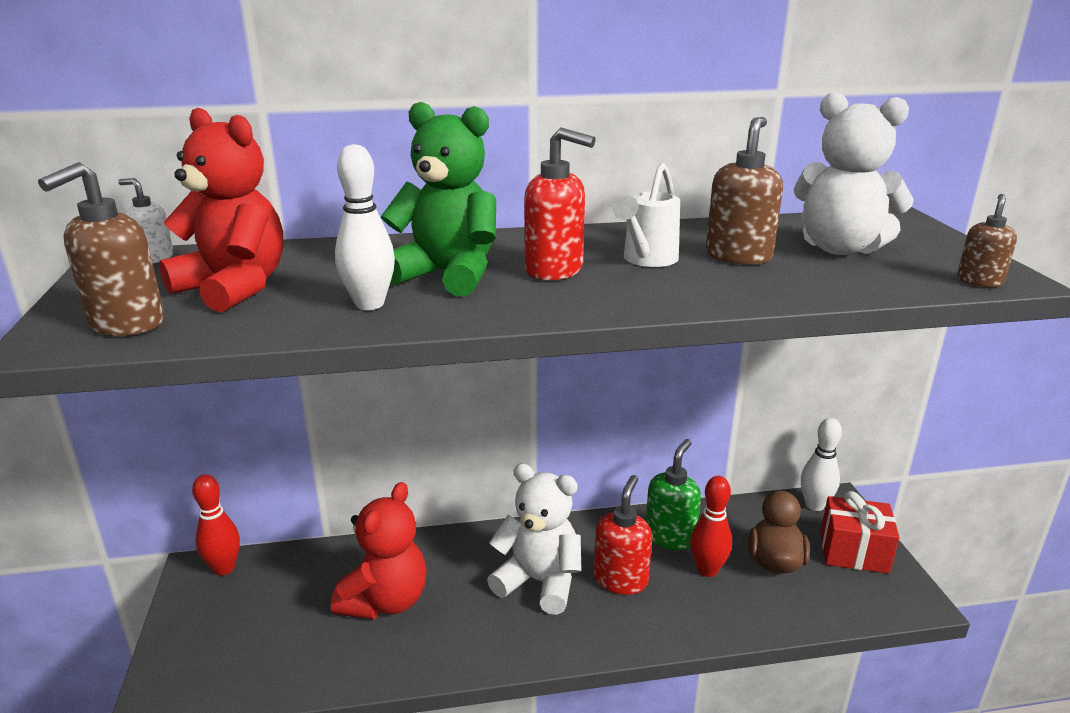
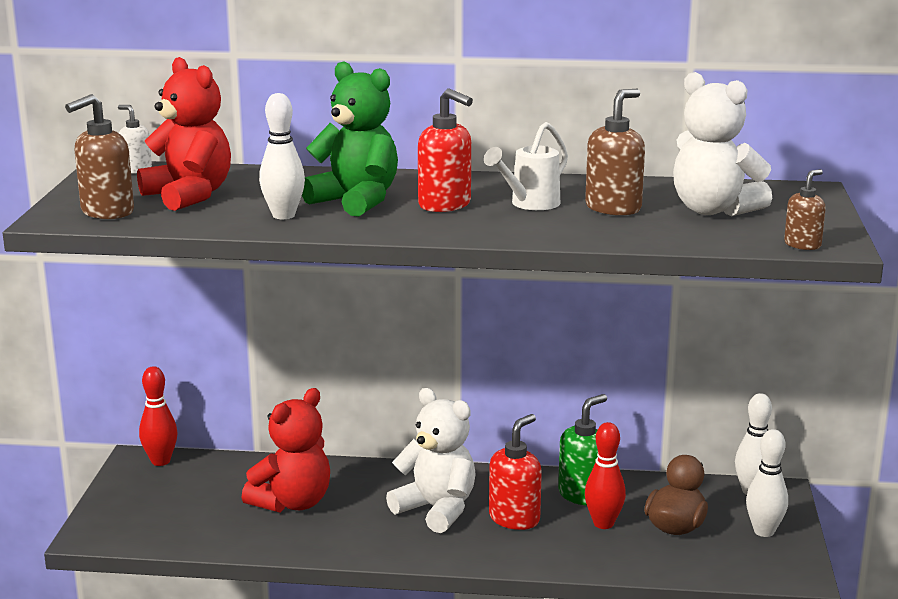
camera: 15 degrees right, 5 degrees down
red gift [821,491,900,574] -> white bowling pin [746,429,788,537]

